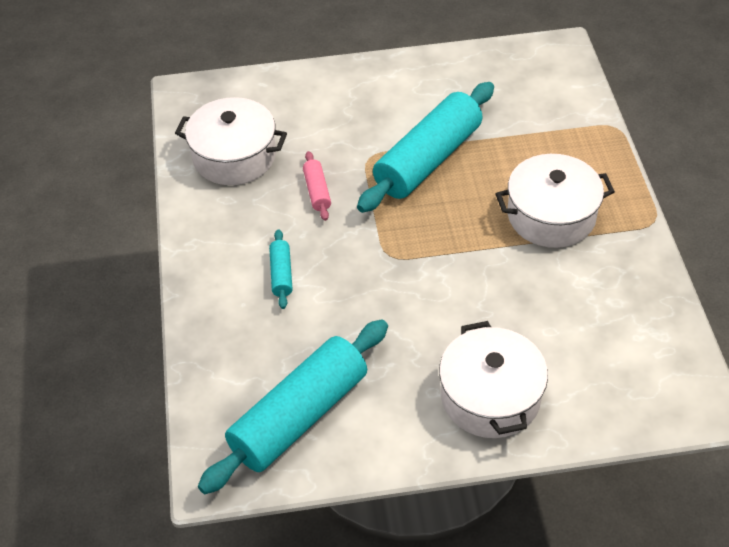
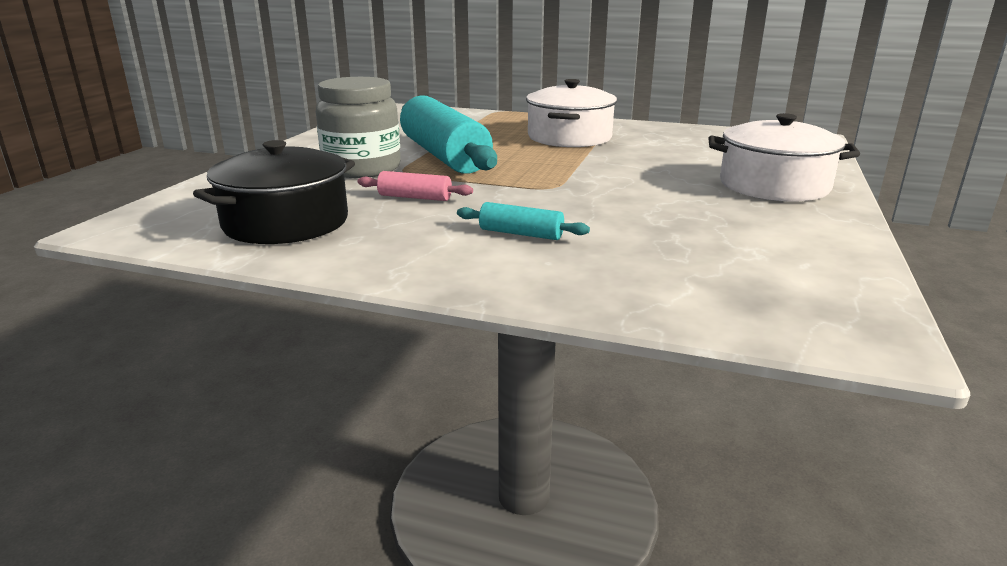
camera: 65 degrees left, 25 degrees down
white pot [175,97,287,185] -> black pot [193,140,355,244]
turquoise rolling pin [198,319,388,494] -> none
none -> grey jar [316,77,401,178]

